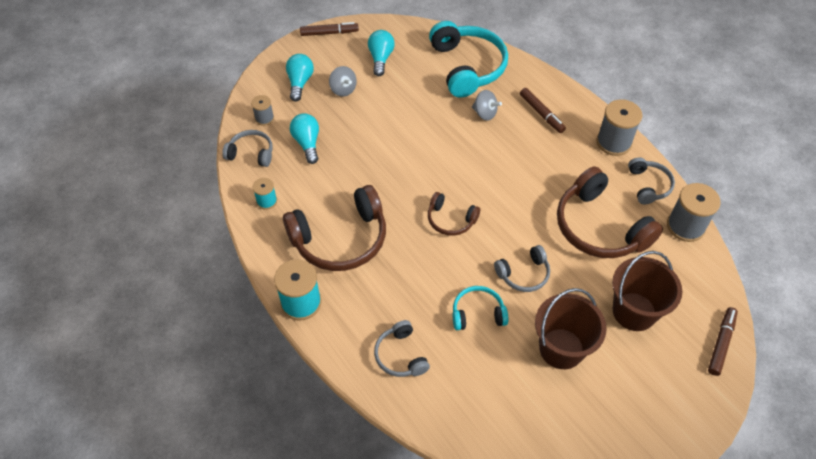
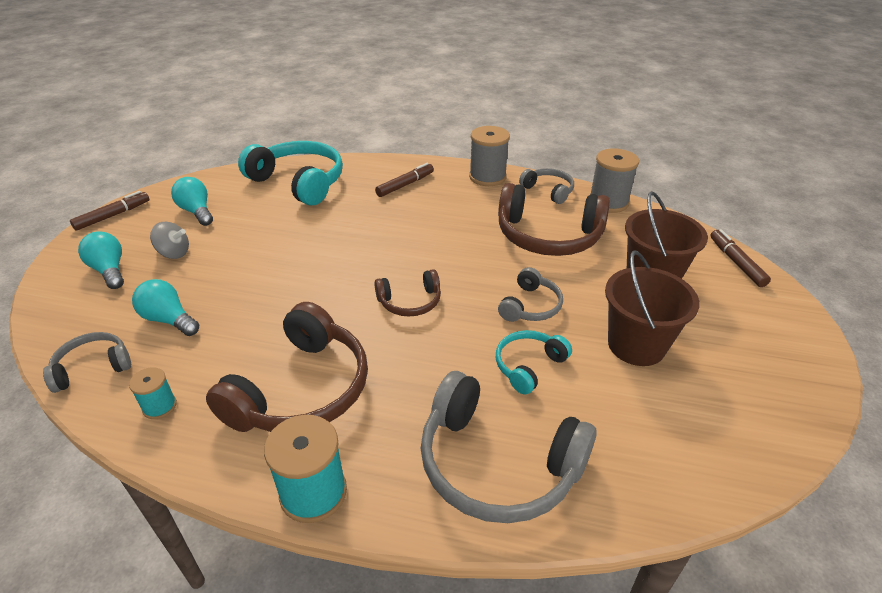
camera: 40 degrees left, 15 degrees down
grey spool [251,95,274,126] -> none
grey headphones [374,320,430,377] -> grey headphones [421,371,597,523], size x1.91
grey spinning top [472,90,502,121] -> none
brown marker [520,88,566,133] -> brown marker turned 60 degrees counterclockwise [375,163,434,197]

